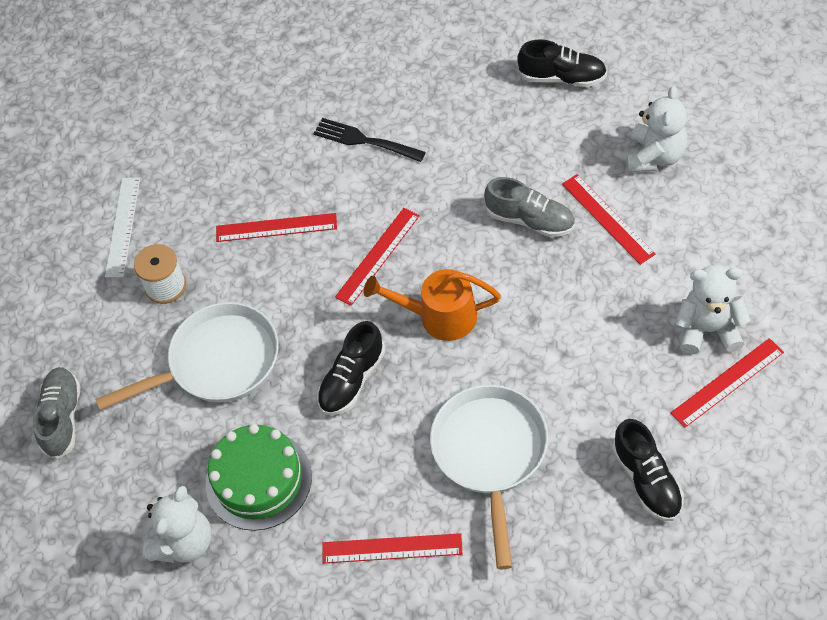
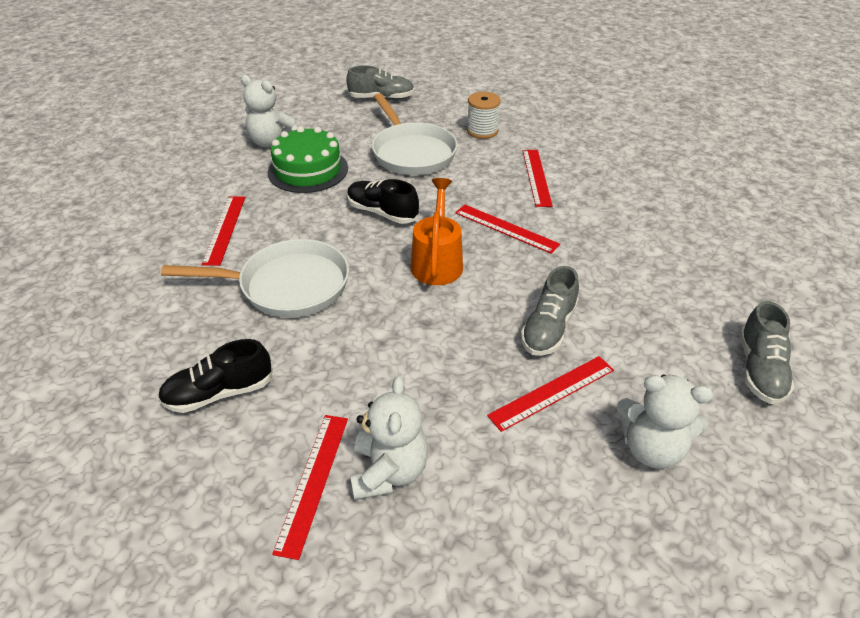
camera: 85 degrees right, 15 degrees down
white ruler [105,177,140,278] -> none
black fork [313,118,426,162] -> none
black shoe [517,40,607,87] -> grey shoe [740,301,794,404]
red ruler [671,338,784,428] -> red ruler turned 45 degrees clockwise [272,415,348,560]

